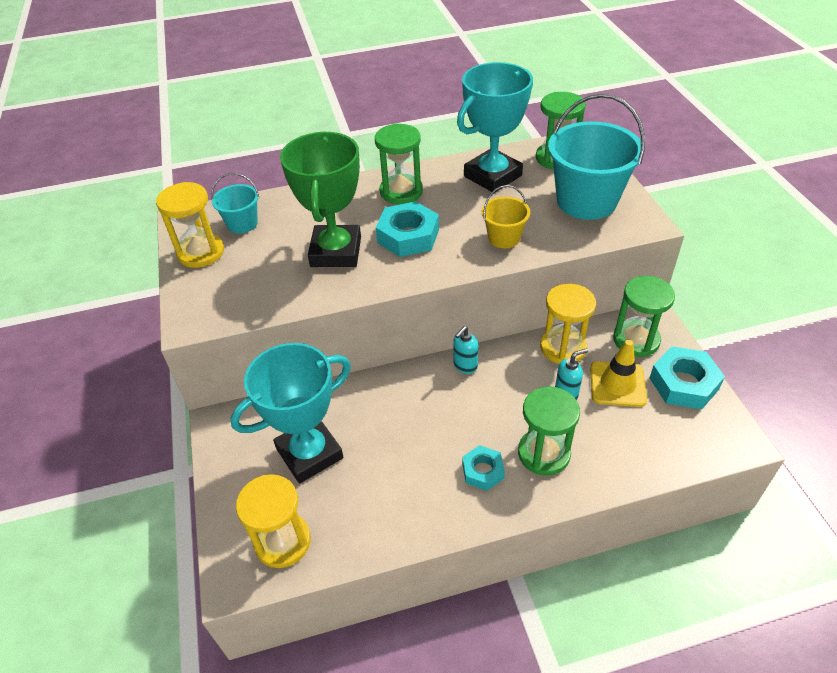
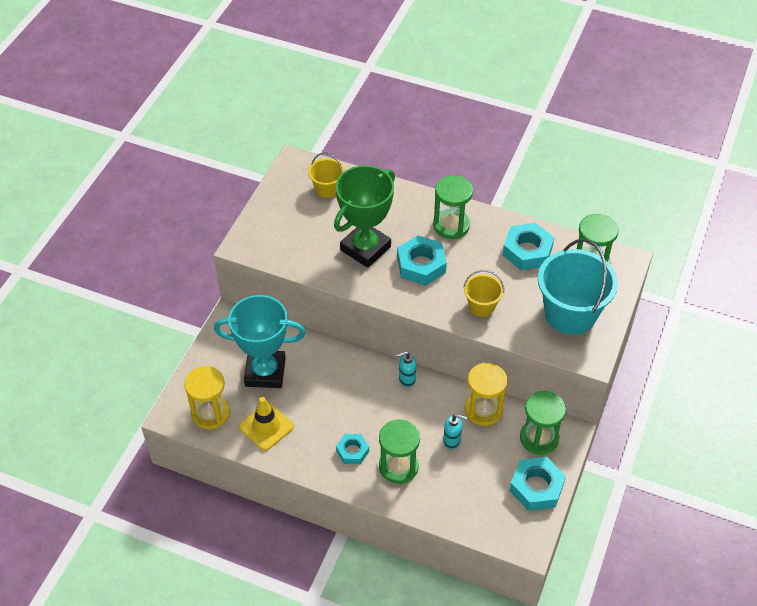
camera: 35 degrees right, 5 degrees up
yellow hourglass [156,182,224,268] -> none
turquoise bucket [211,173,259,234] -> yellow bucket [308,153,345,198]
turquoise trophy [457,62,533,193] -> turquoise nut [503,223,554,270]
yellow traffic cone [590,339,647,407] -> yellow traffic cone moved to [239,397,294,451]

